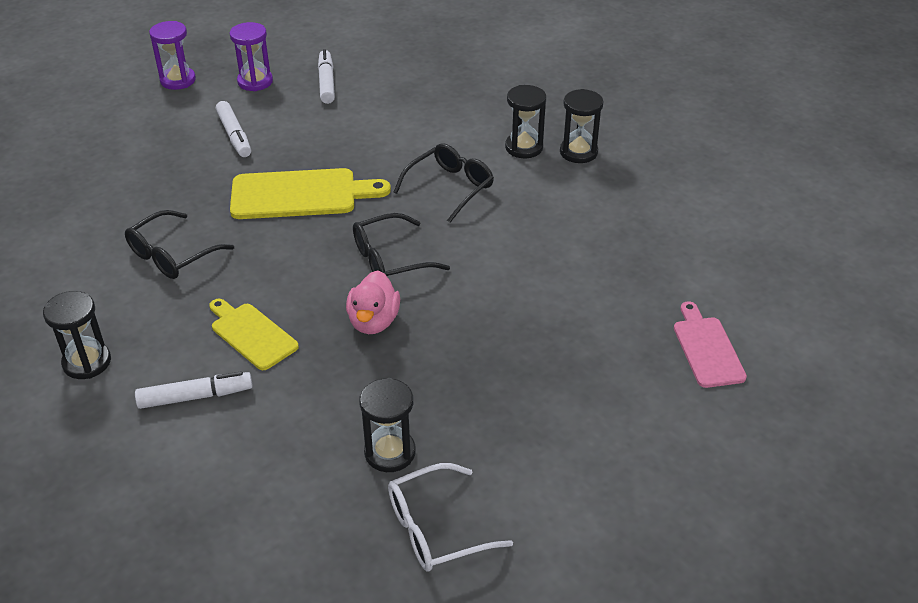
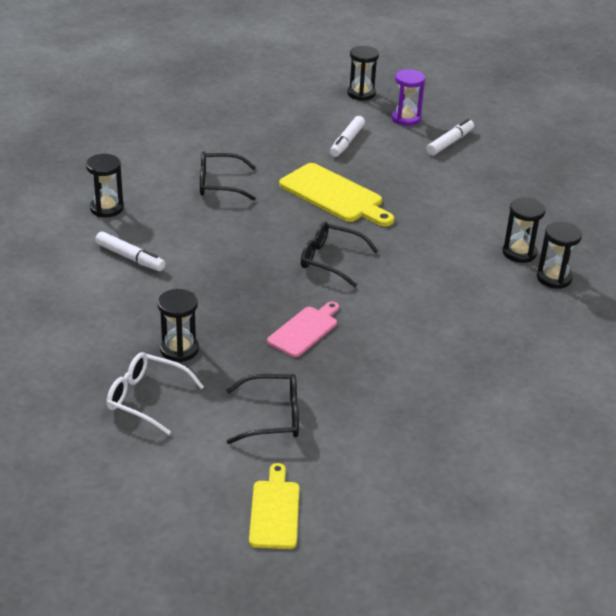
camera: 45 degrees right, 5 degrees down
purple hourglass [149,21,196,90] -> black hourglass [347,46,379,101]
yellow cutting board [209,299,299,370] -> yellow cutting board moved to [249,463,299,549]
pink duck [346,270,400,334] -> none
black glasses [393,144,494,223] -> black glasses moved to [226,374,299,444]
pink cutting board [674,301,747,388] -> pink cutting board moved to [267,302,339,357]

